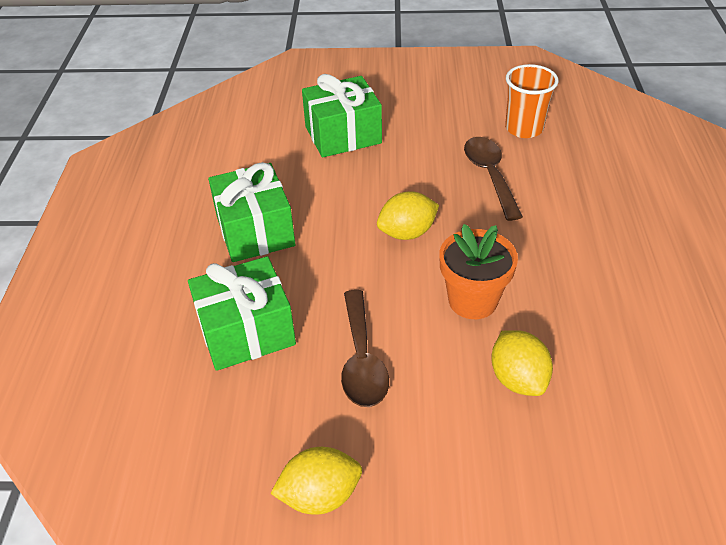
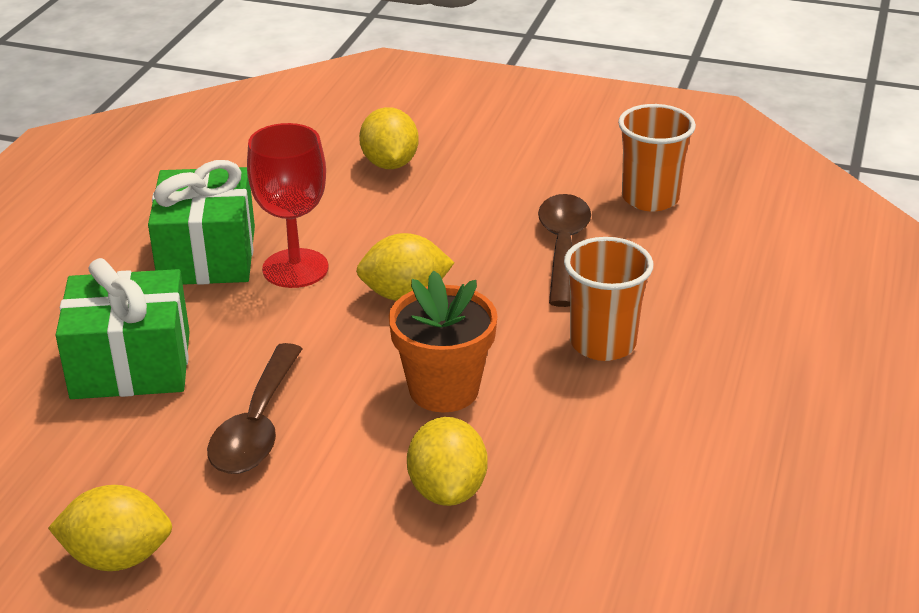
camera: 15 degrees right, 10 degrees down
green gift [302,74,382,158] -> yellow lemon [359,107,419,169]
none -> red goblet [247,123,329,288]
none -> orange cup [564,237,653,361]

